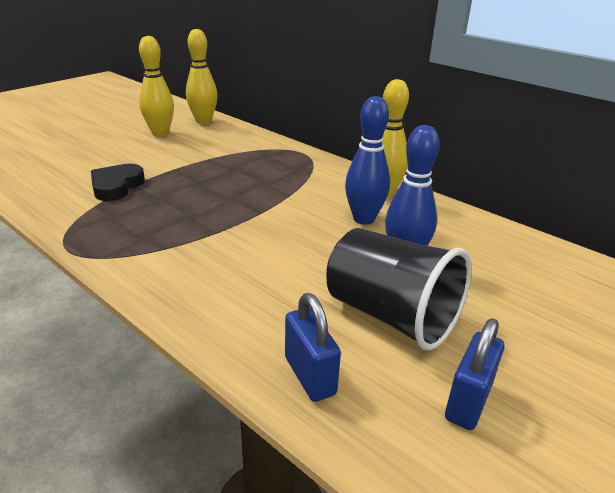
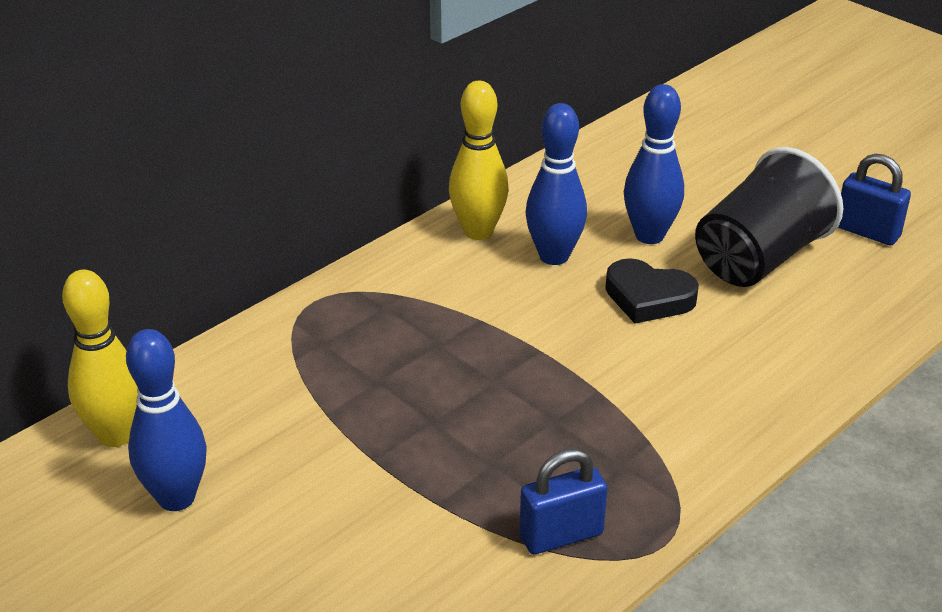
camera: 85 degrees left, 5 degrees up
black heart [91,164,145,201] -> black heart moved to [605,258,699,324]
yellow bowling pin [139,36,174,137] -> blue bowling pin [126,329,207,511]
blue padlock [285,293,341,402] -> blue padlock moved to [520,449,607,555]

